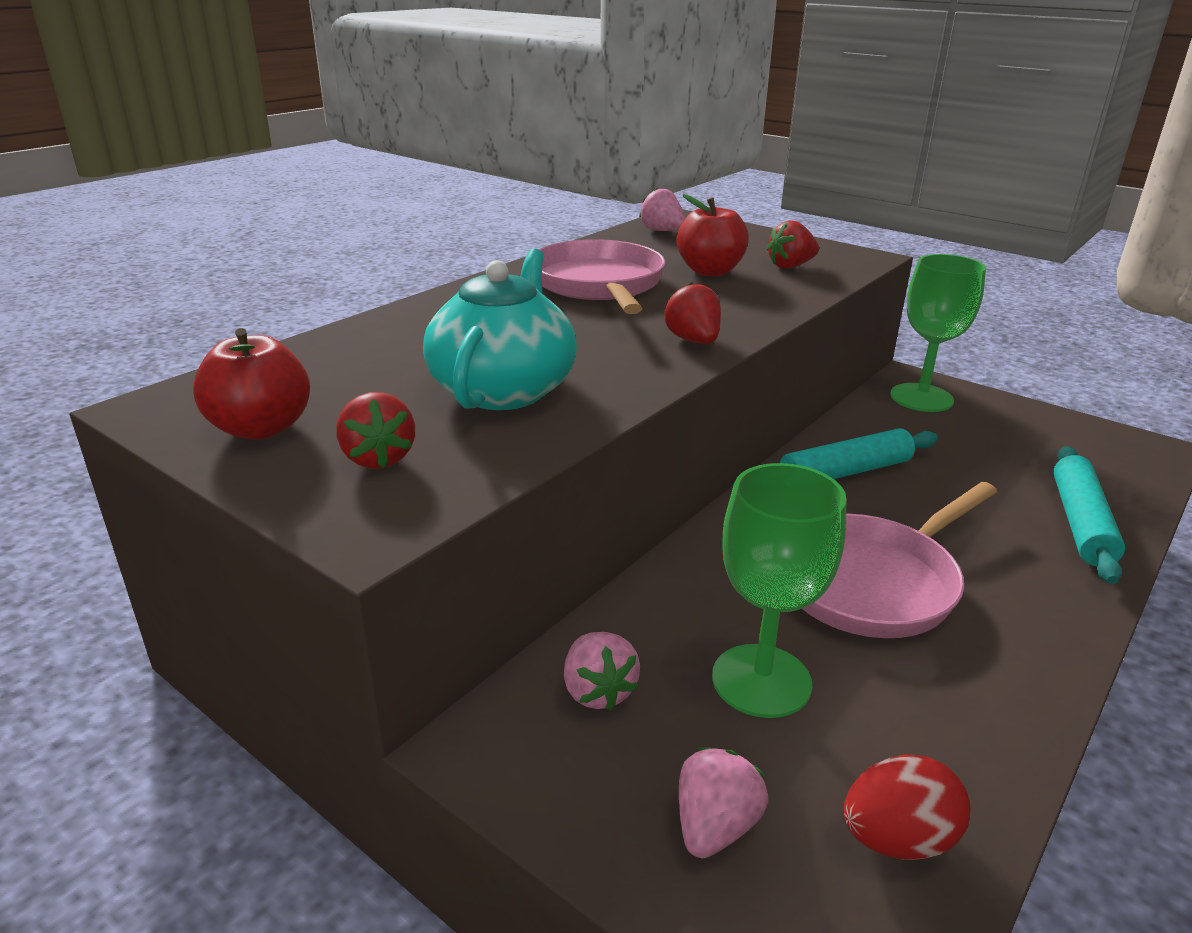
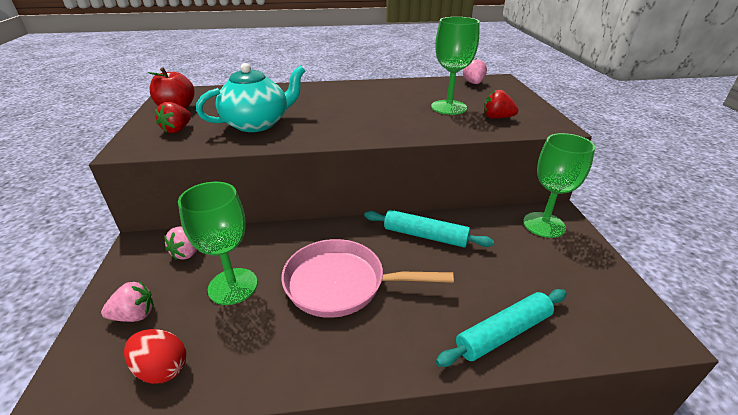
camera: 45 degrees right, 5 degrees up
pink pan [538,239,665,314] -> none
red strawberry [664,282,721,344] -> none
red apple [677,194,749,276] -> green goblet [431,17,480,115]

